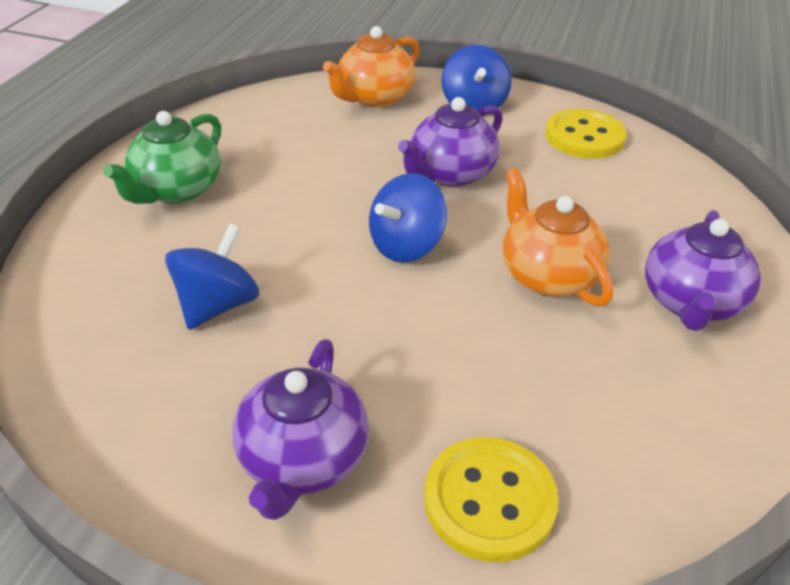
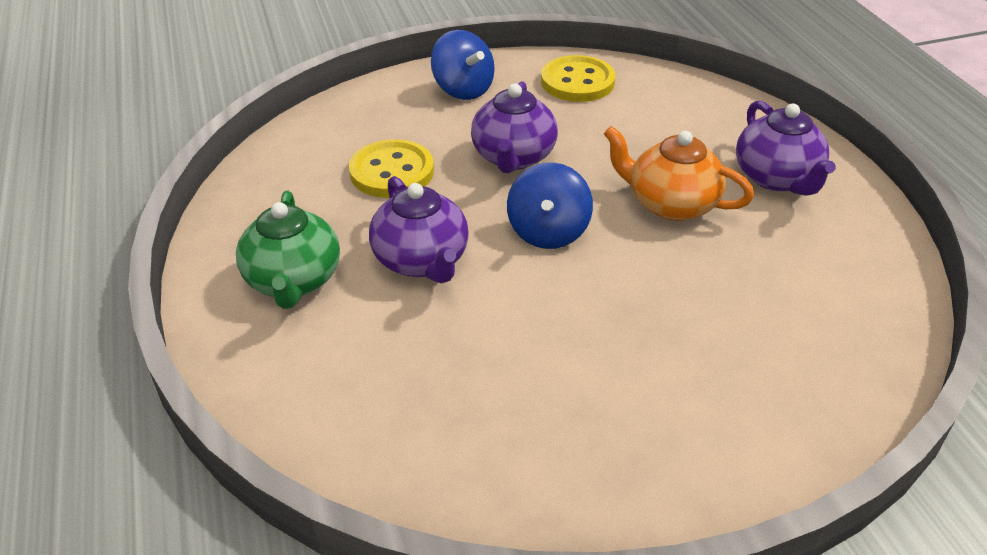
camera: 35 degrees left, 0 degrees up
blue spinning top [165,224,259,330] -> none
purple teapot [232,339,369,520] -> purple teapot moved to [369,176,469,283]
orange teapot [323,26,420,107] -> none
yellow button [424,437,559,562] -> yellow button moved to [349,139,434,198]

